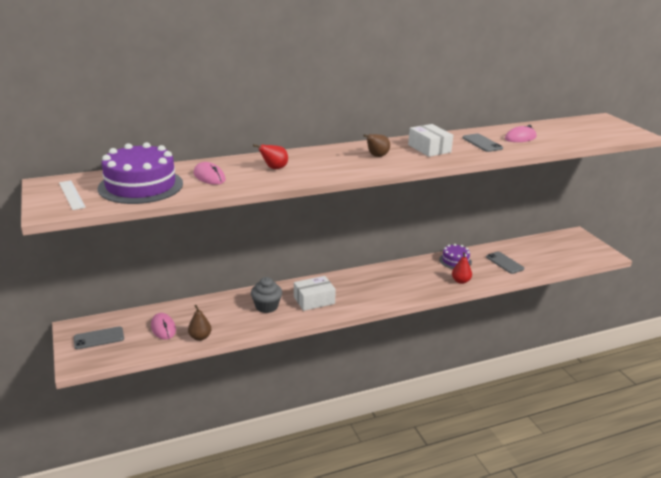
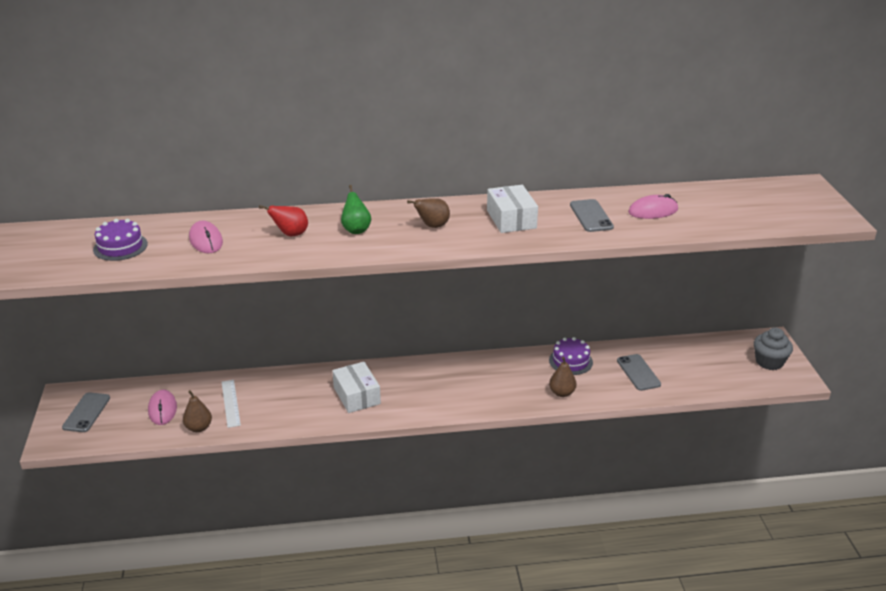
camera: 15 degrees right, 5 degrees up
white ruler [59,180,86,210] -> white ruler moved to [222,380,241,428]
grey phone [74,326,124,349] -> grey phone turned 75 degrees counterclockwise [62,392,110,432]
purple cake [98,142,183,204] -> purple cake [93,219,148,261], size x0.53
grey cupcake [251,277,282,313] -> grey cupcake moved to [754,328,793,370]
white box [294,276,336,311] -> white box turned 75 degrees clockwise [332,362,381,413]
red pear [452,252,472,284] -> brown pear [549,356,576,397]
none -> green pear [341,185,371,234]

